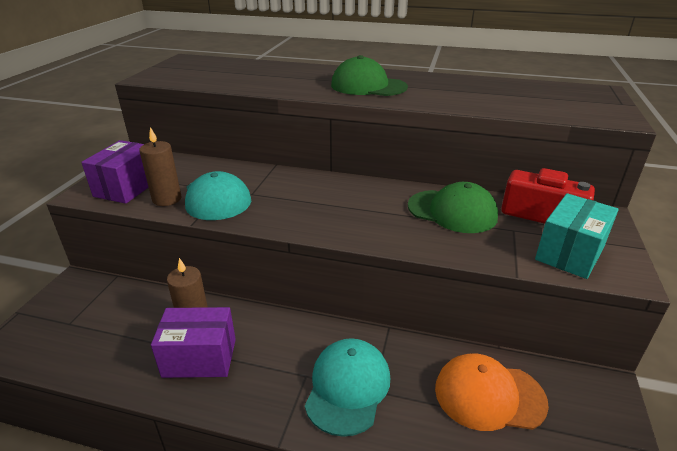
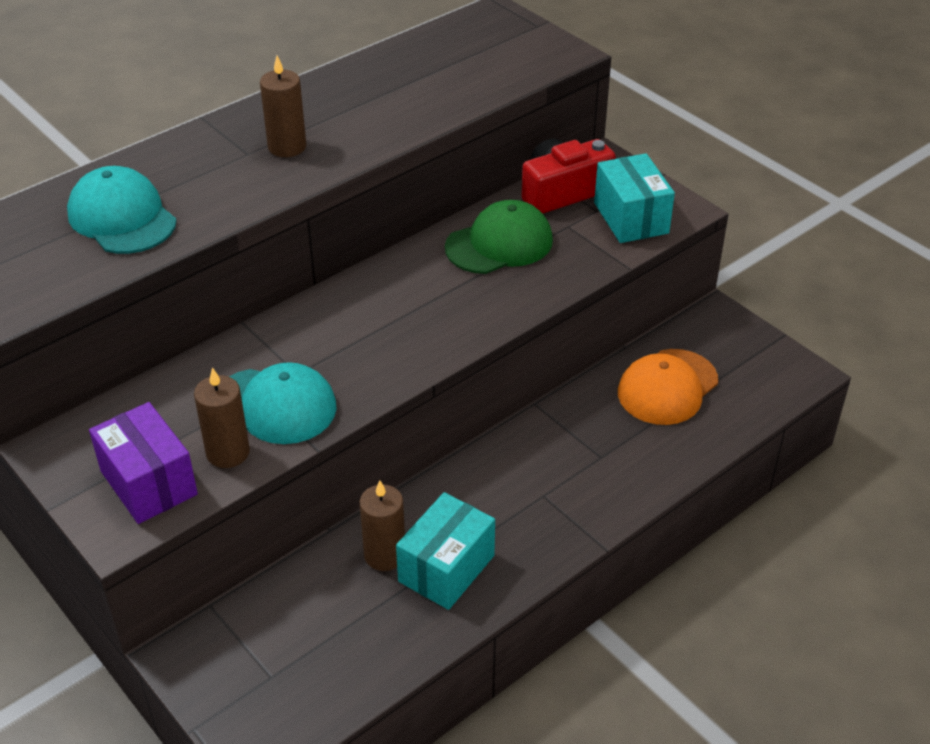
camera: 55 degrees left, 10 degrees up
purple box [151,307,236,378] -> turquoise box [396,492,495,610]
turquoise cap [305,338,390,437] -> turquoise cap moved to [67,166,177,254]
green cap [331,55,408,96] -> brown candle [260,56,306,157]

